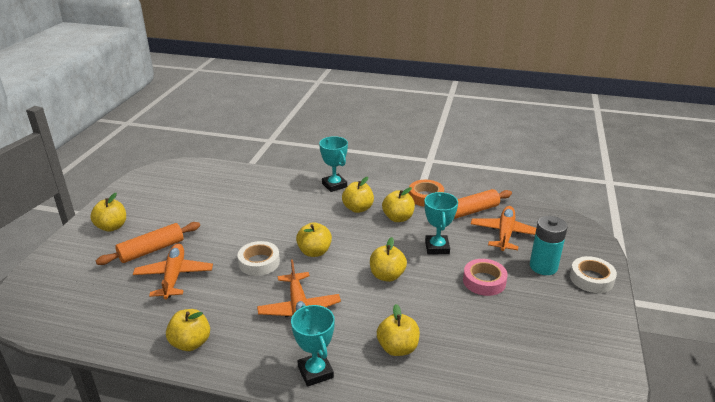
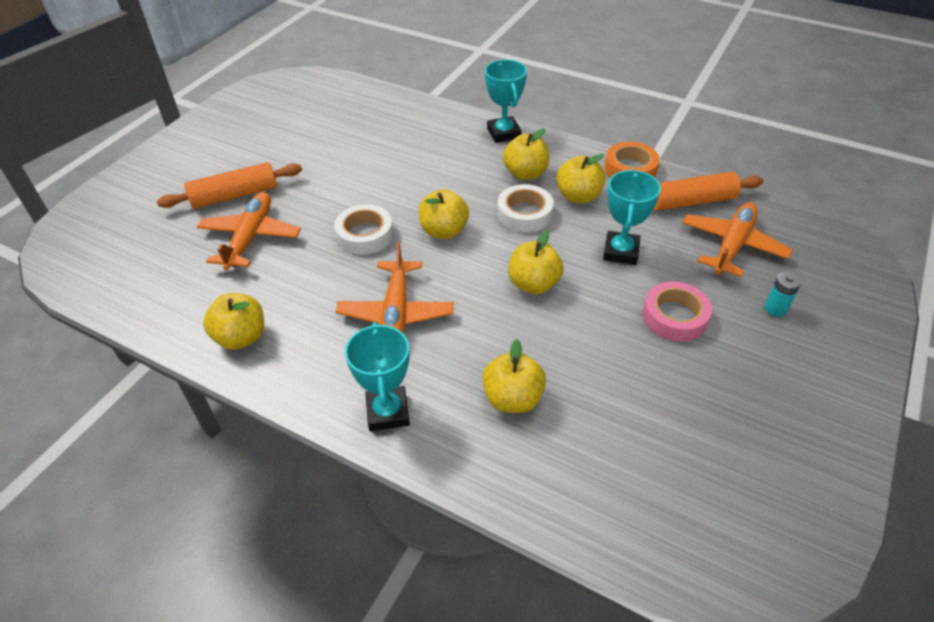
camera: 15 degrees right, 15 degrees up
yellow apple [90,193,126,232] -> none
turquoise battery [530,216,568,275] -> turquoise battery [765,272,801,317], size x0.52
white tape [570,256,617,293] -> white tape moved to [497,184,554,233]

